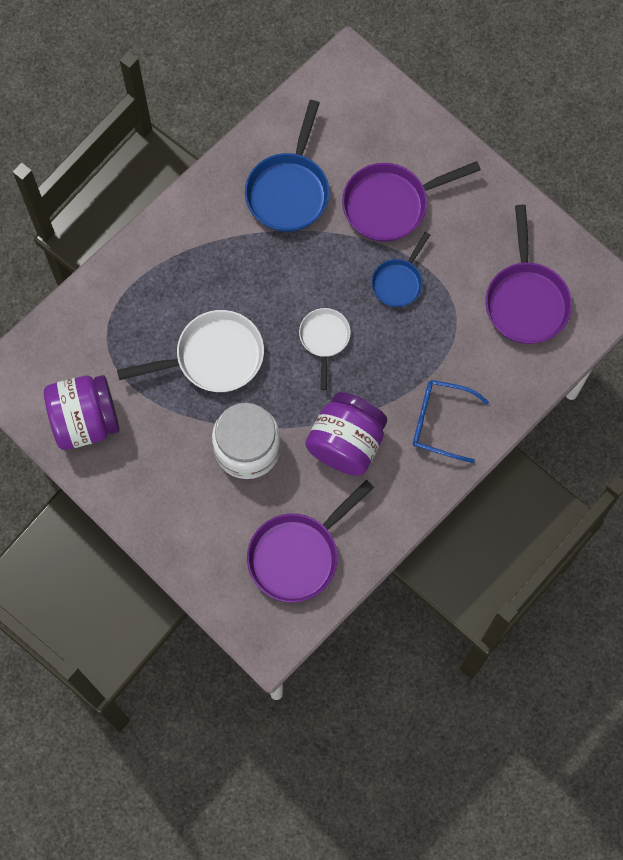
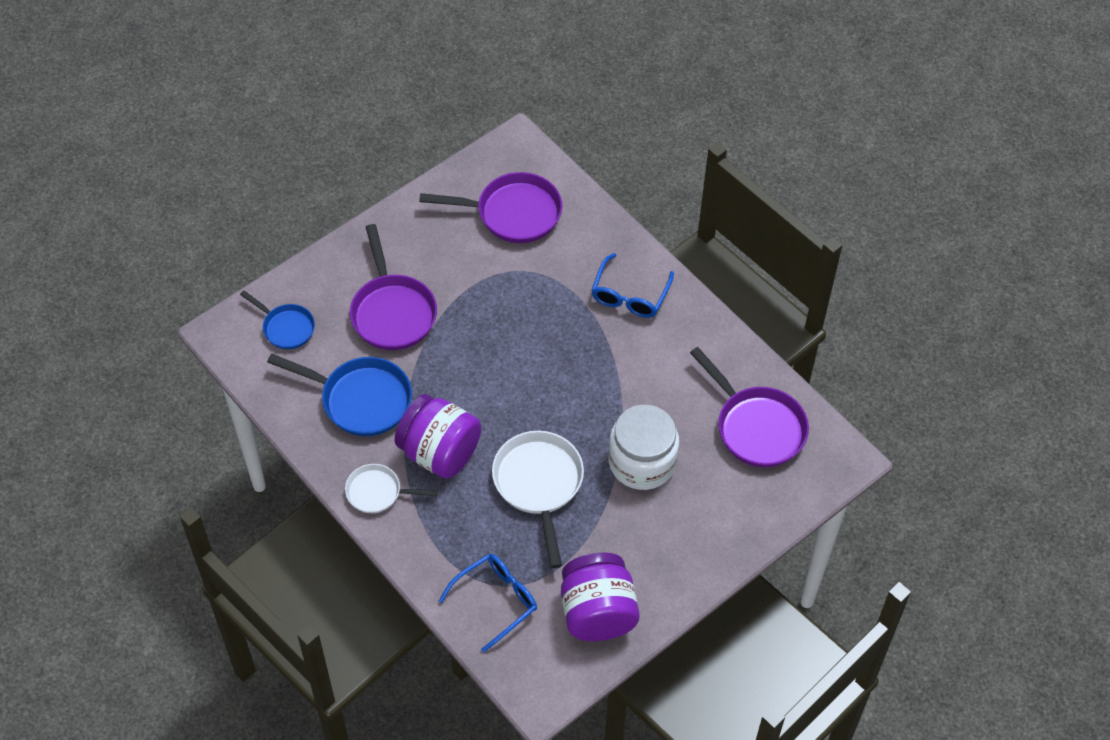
camera: 85 degrees left, 15 degrees down
white pan [299,308,351,390] -> white pan moved to [345,464,438,513]
purple jar [306,392,387,476] -> purple jar moved to [395,394,481,479]
blue pan [371,232,430,307] -> blue pan moved to [240,290,315,349]
none -> blue glasses [439,554,537,652]

